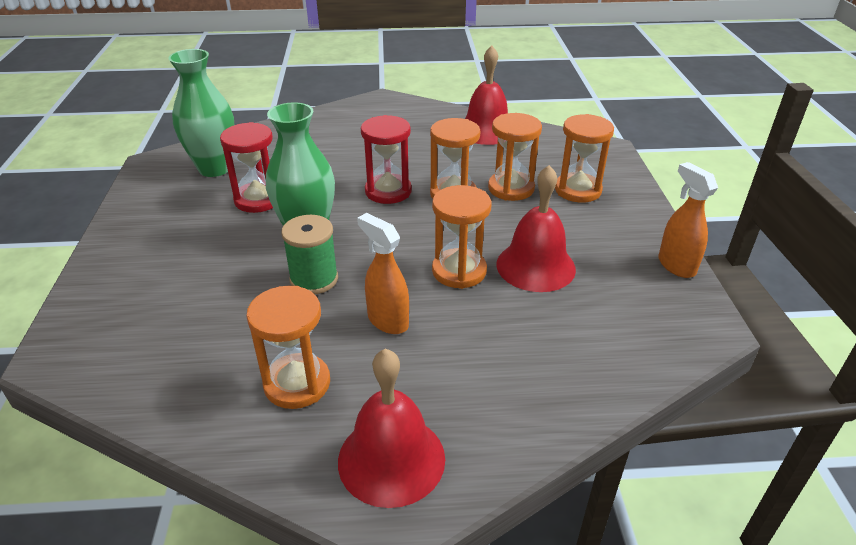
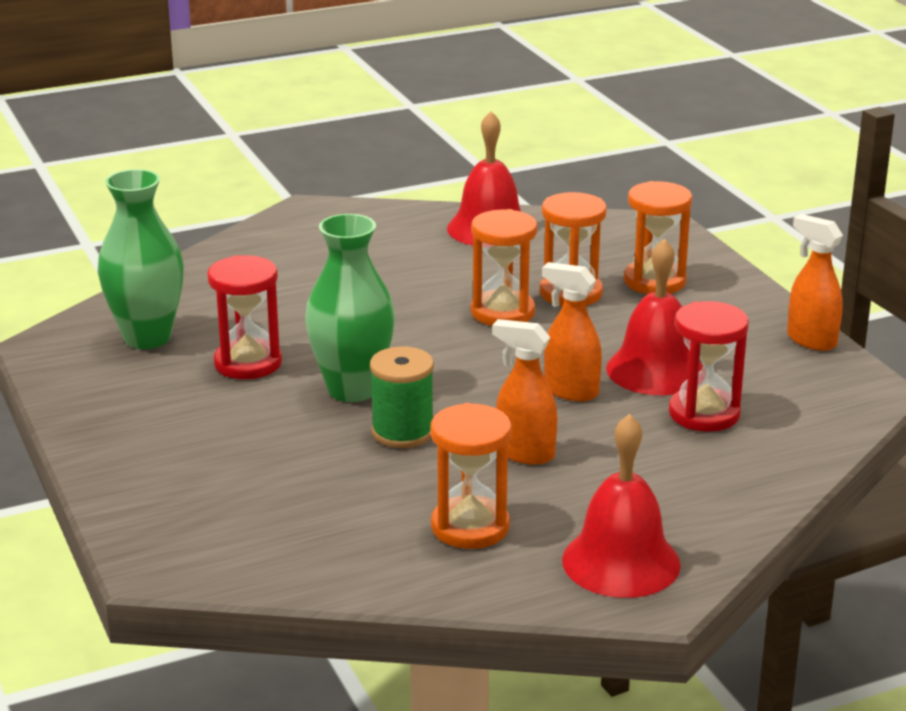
camera: 20 degrees left, 10 degrees down
red hourglass [361,115,412,204] -> red hourglass moved to [669,301,749,432]
orange hourglass [432,185,491,289] -> orange spray bottle [542,262,602,401]

